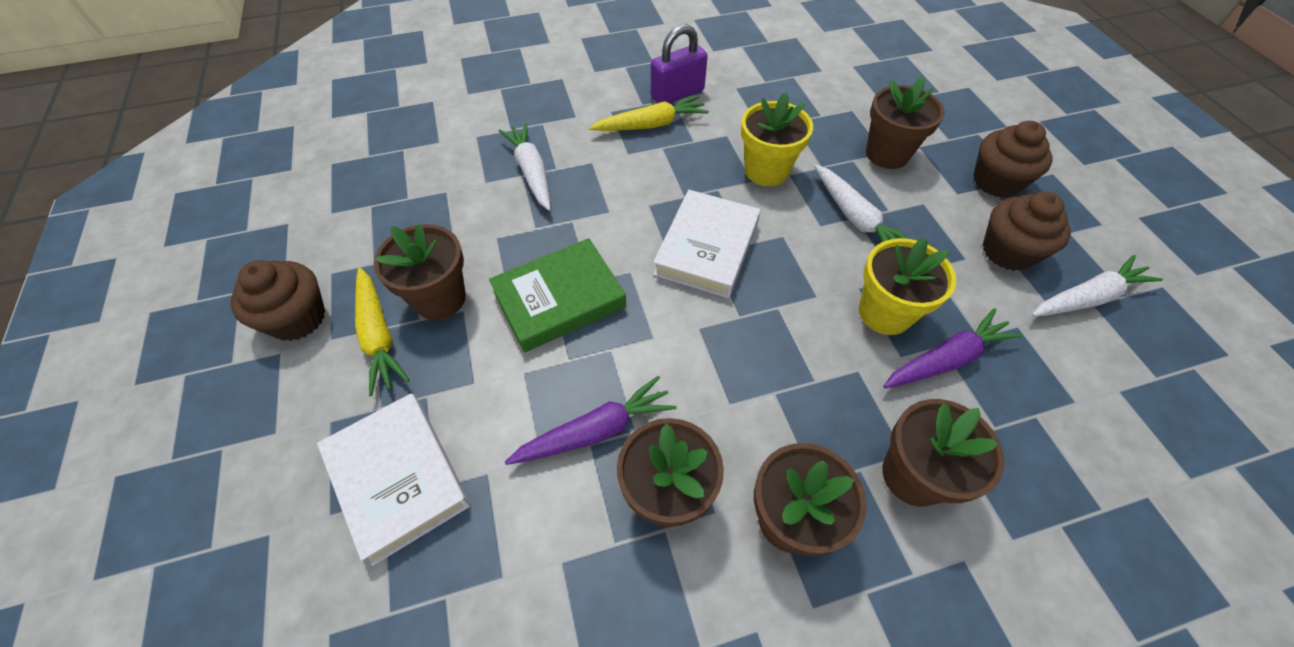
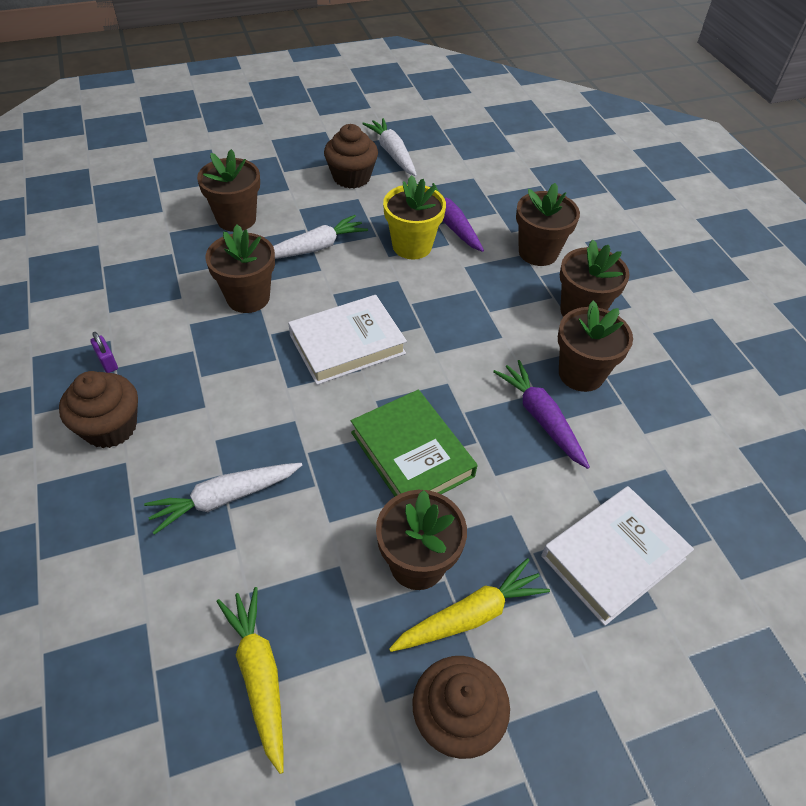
camera: 95 degrees left, 5 degrees down
yellow carrot [589,95,709,131] -> yellow carrot moved to [216,587,284,774]
purple padlock [651,24,708,104] -> purple padlock [90,332,118,373], size x0.48
white book [653,190,761,298] -> white book turned 45 degrees counterclockwise [288,295,407,385]
yellow flower pot [741,92,813,186] -> brown flower pot [205,224,275,313]
brown cupcake [973,121,1052,198] -> brown cupcake moved to [59,371,138,448]

